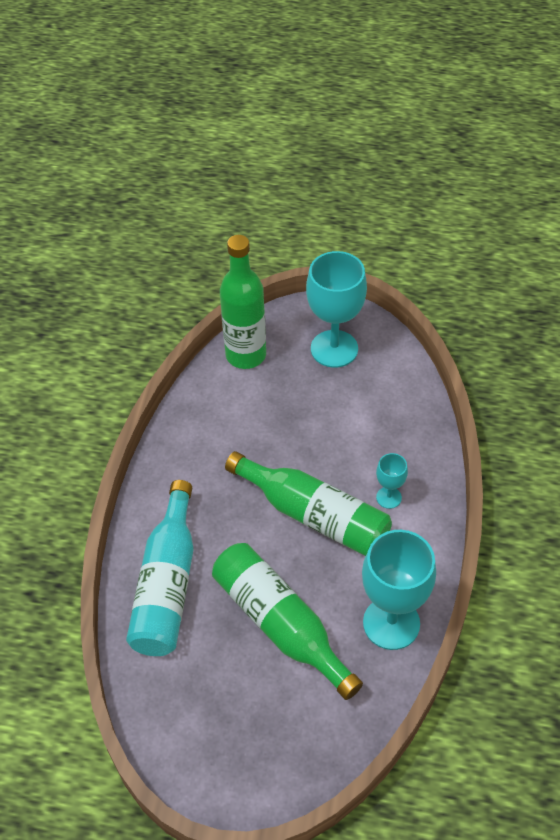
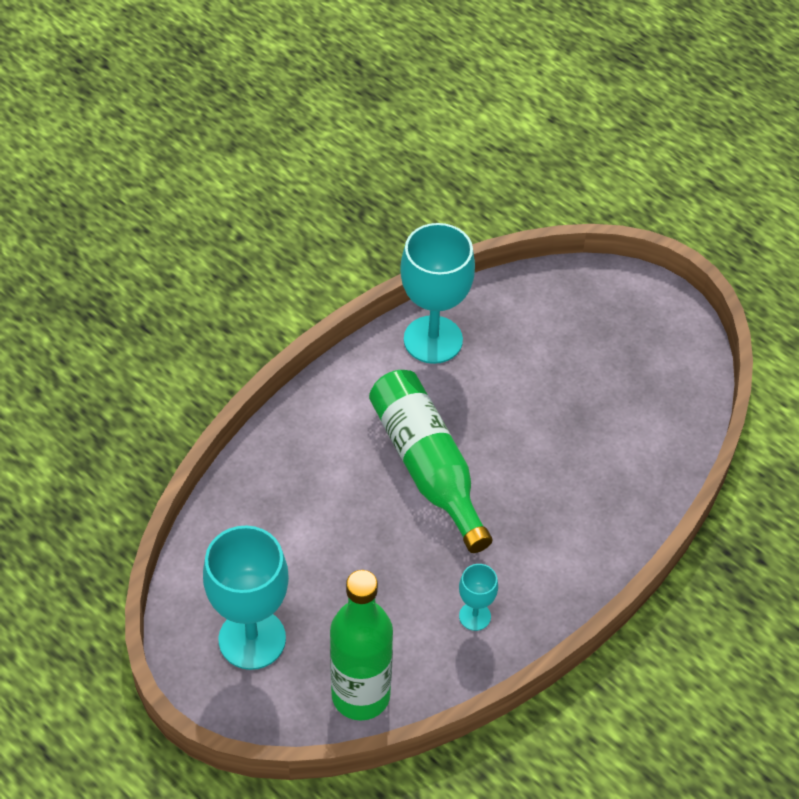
camera: 150 degrees left, 0 degrees up
turquoise bottle [126,480,194,656] -> none
green bottle [212,543,363,700] -> none
turquoise goblet [376,453,408,509] -> turquoise goblet moved to [459,564,498,631]

